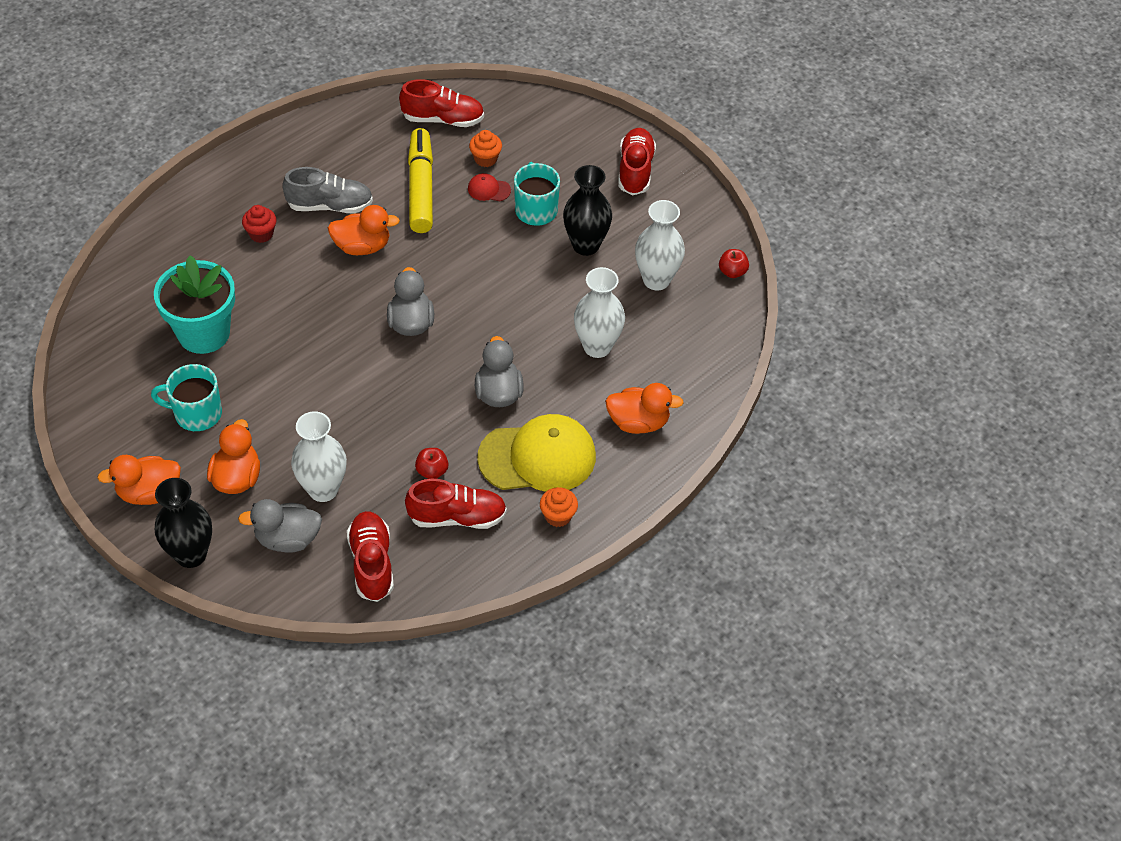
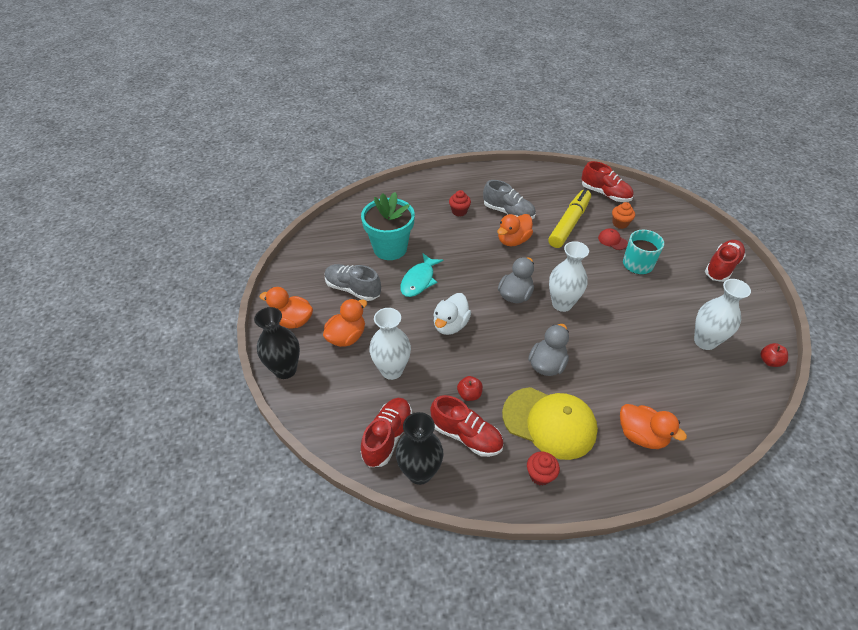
camera: 35 degrees right, 5 degrees down
turquoise mug [151,364,222,431] -> grey shoe [325,264,381,301]
grey duck [238,499,322,553] -> none
orange duck [328,205,400,255] -> orange duck turned 105 degrees clockwise [497,214,533,246]
orange cupcake [540,487,578,527] -> red cupcake [527,452,560,486]
black vase [563,165,612,256] -> black vase moved to [396,412,443,485]
white vase [574,267,625,358] -> white vase moved to [549,241,589,312]
none -> turquoise fish [400,253,443,297]
none -> white duck [433,293,471,335]

